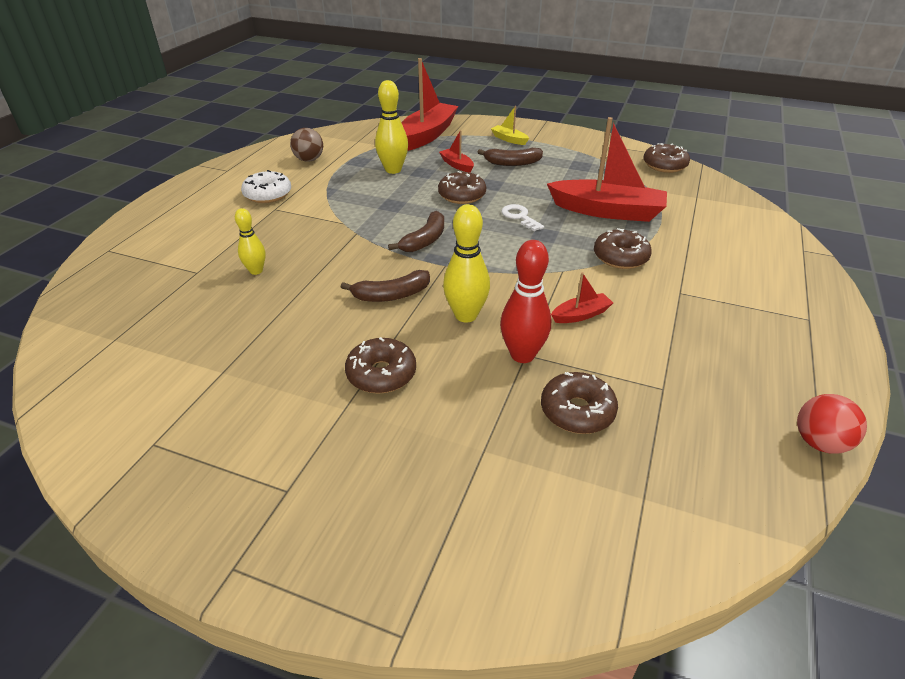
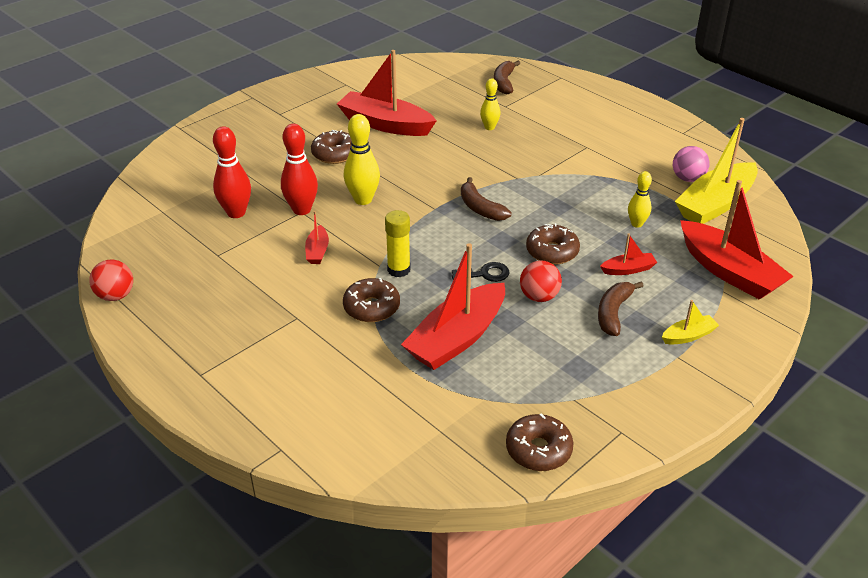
camera: 115 degrees right, 0 degrees up
white donut [241,170,291,203] -> none
brown ball [290,128,323,162] -> pink ball [673,146,710,182]
brown banana [341,270,430,302] -> brown banana moved to [494,61,520,94]
yellow bowling pin [375,80,408,174] -> yellow bowling pin [628,171,652,228], size x0.62
white key [502,204,544,231] -> black key [452,262,509,282]
brown donut [541,372,618,434] -> red bowling pin [213,126,251,218]
none -> red boat [337,50,437,136]
none -> yellow glue stick [385,210,411,277]
none -> red ball [520,260,562,302]
none -> yellow boat [675,118,758,224]

